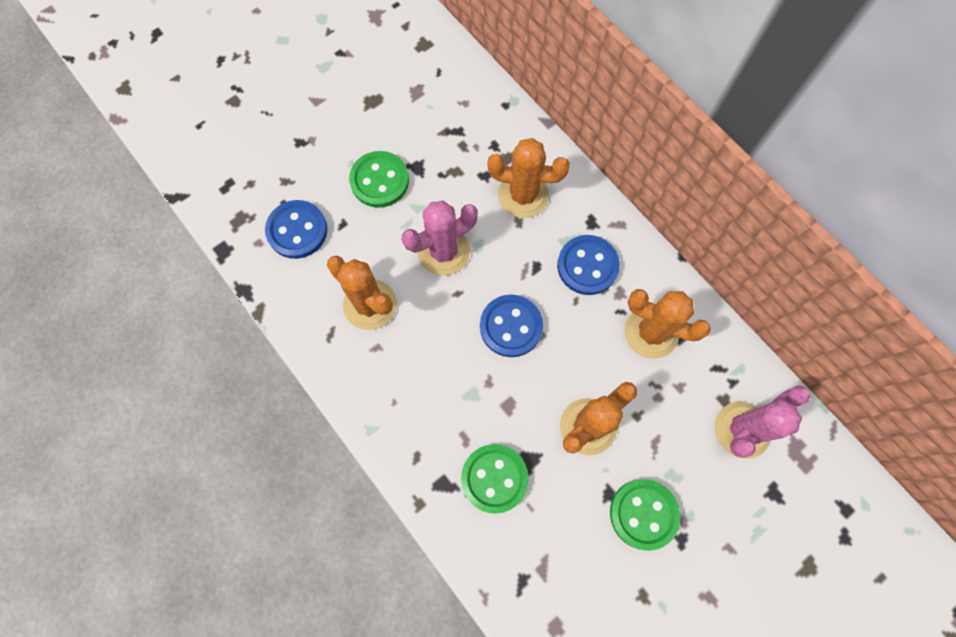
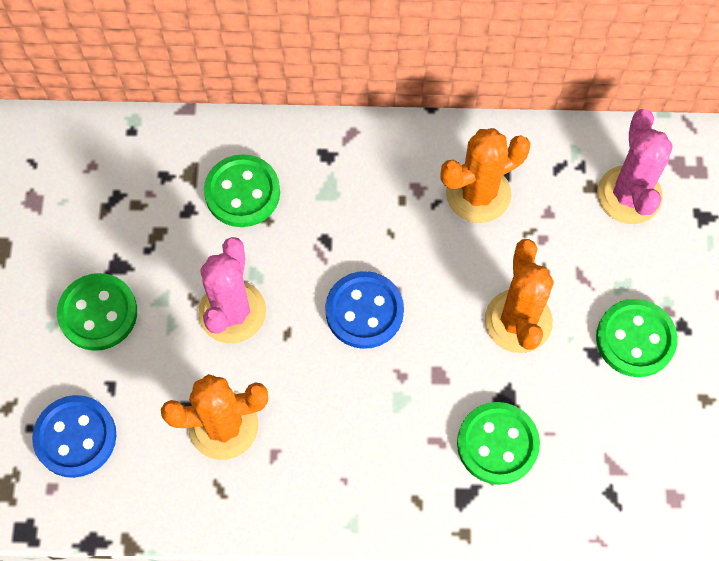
camera: 50 degrees left, 5 degrees down
orange cactus [488,138,570,218] -> green button [204,154,280,227]
blue button [557,235,620,295] -> none

